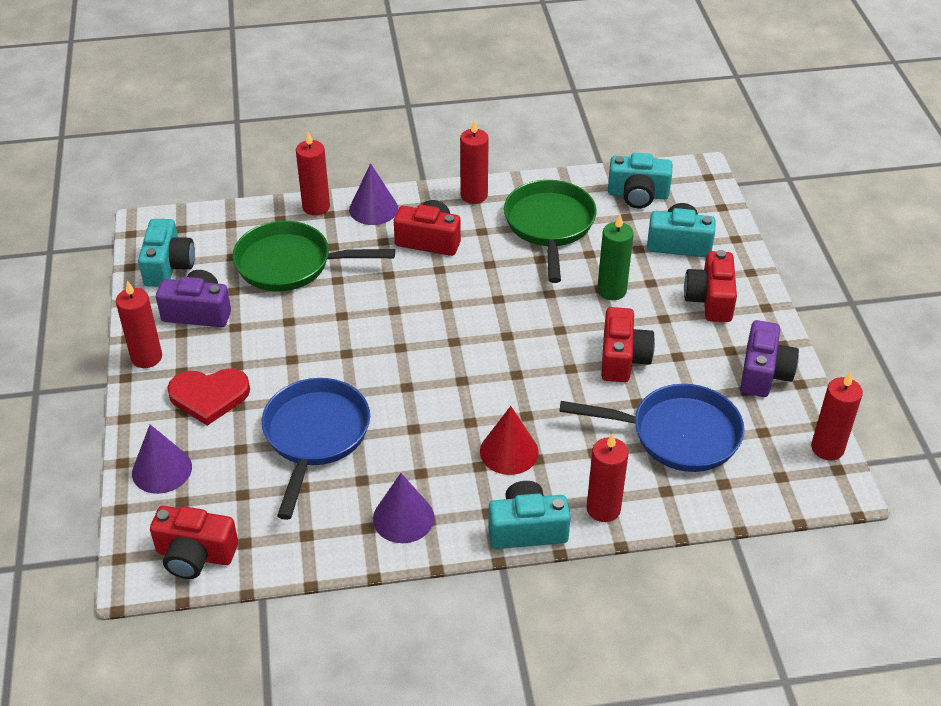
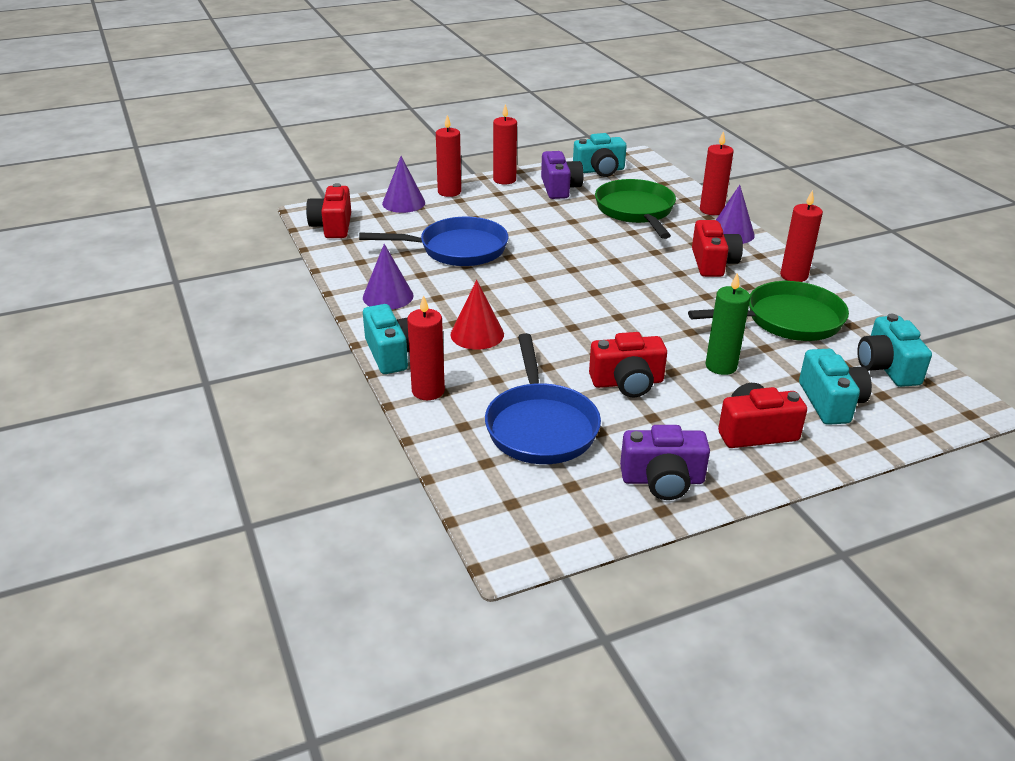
camera: 75 degrees right, 10 degrees down
red heart [167,368,250,426] -> none
red candle [811,372,863,460] -> red candle moved to [436,115,461,197]

